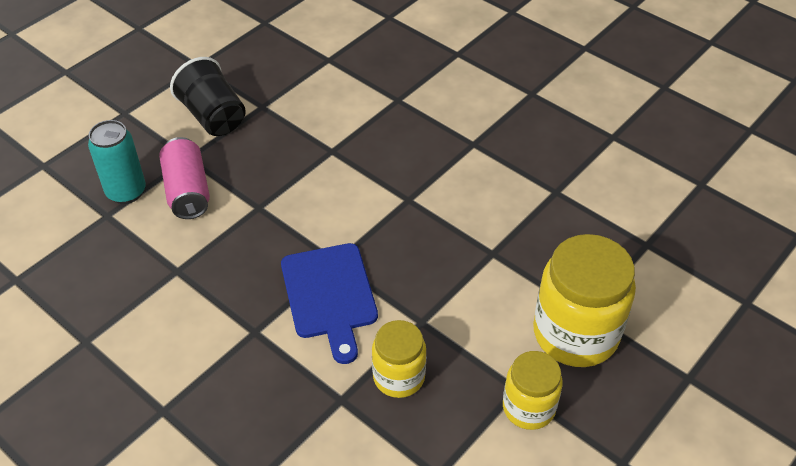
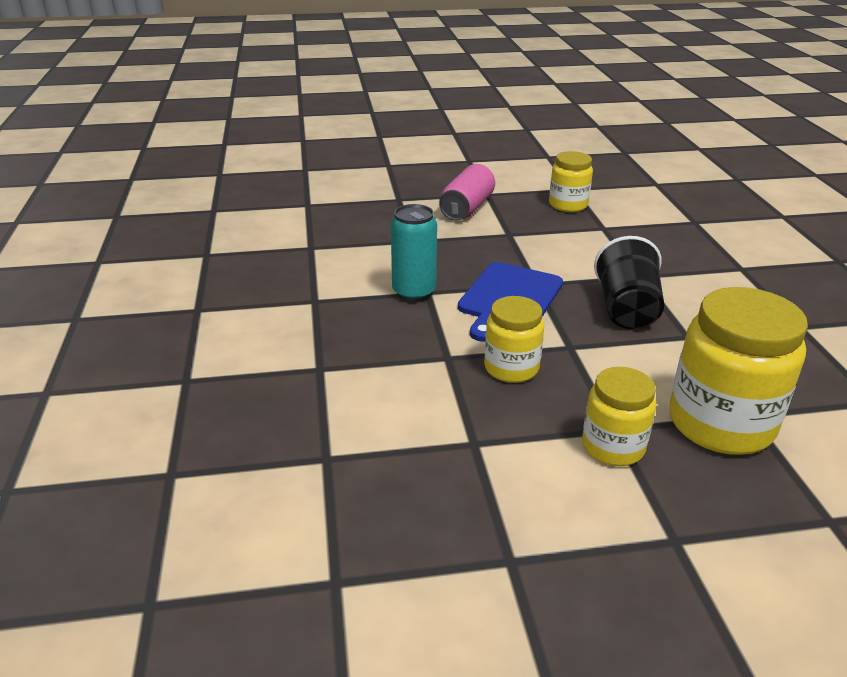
camera: 40 degrees right, 15 degrees down
turquoise can [88,120,146,204] -> turquoise can moved to [391,204,437,302]
black cup [170,57,246,136] -> black cup moved to [594,236,664,329]
none -> yellow jar [549,151,593,212]

